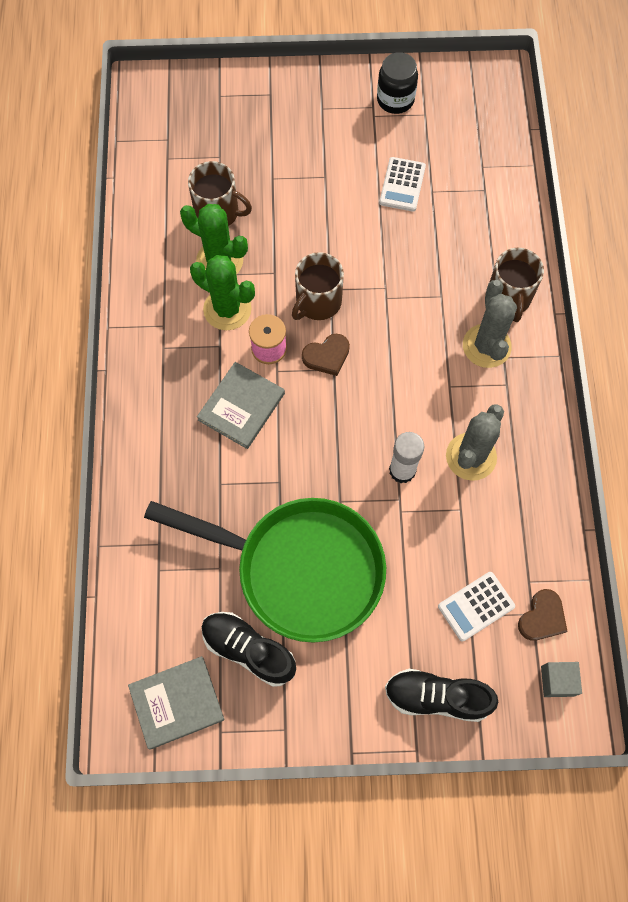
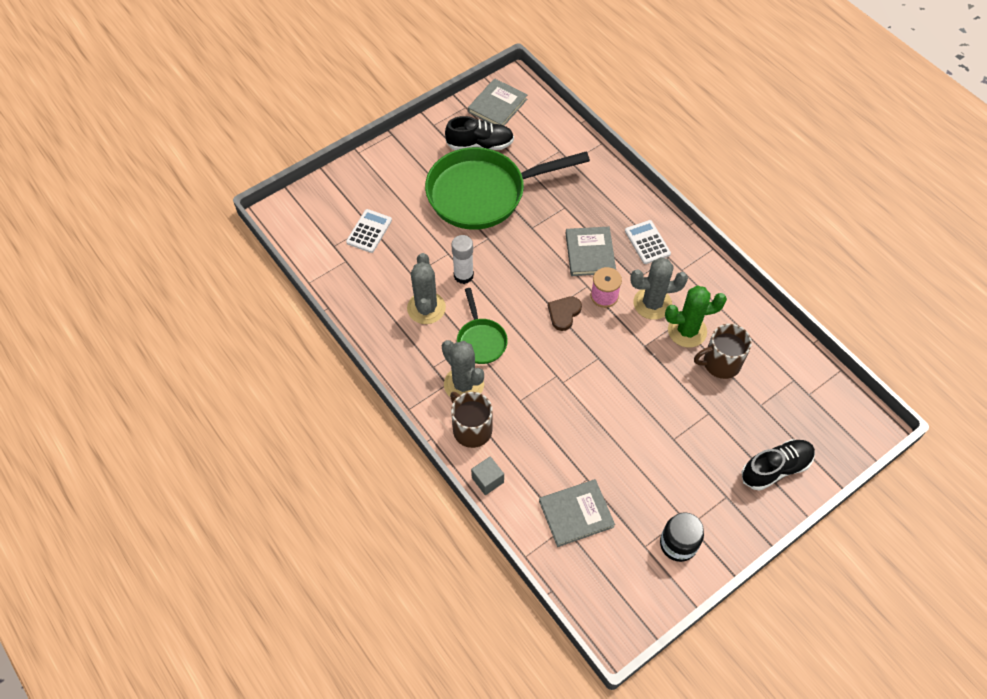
camera: 145 degrees right, 10 degrees down
green cactus [190,255,255,330] -> grey cactus [630,257,688,320]
brown mug [292,252,344,320] -> none
white calculator [379,157,426,212] -> white calculator moved to [625,220,671,264]
black shoe [385,669,498,722] -> black shoe moved to [742,439,815,490]
brown heart [518,589,568,641] -> none
grey cube [541,662,582,697] -> grey cube moved to [471,456,504,495]
none -> green pan [457,288,508,364]
none -> grey book [539,479,615,547]

